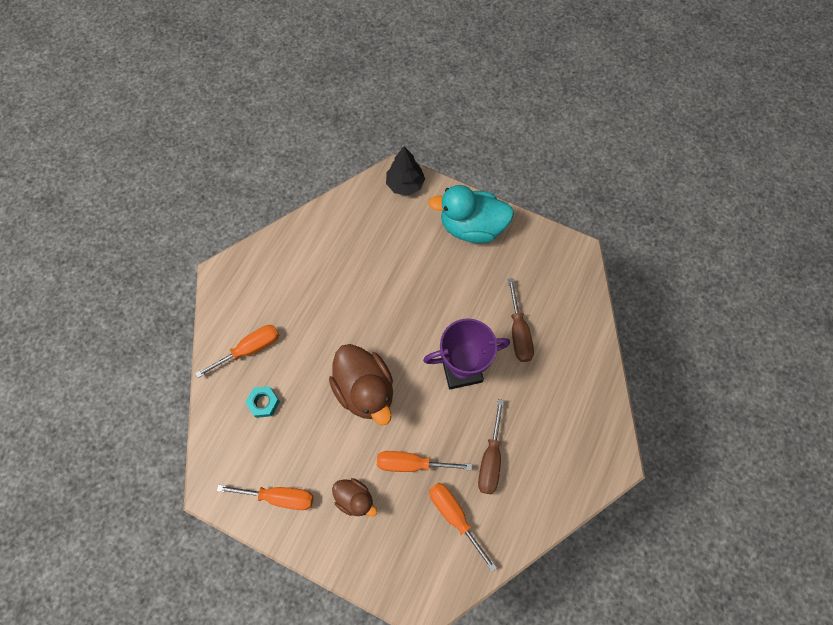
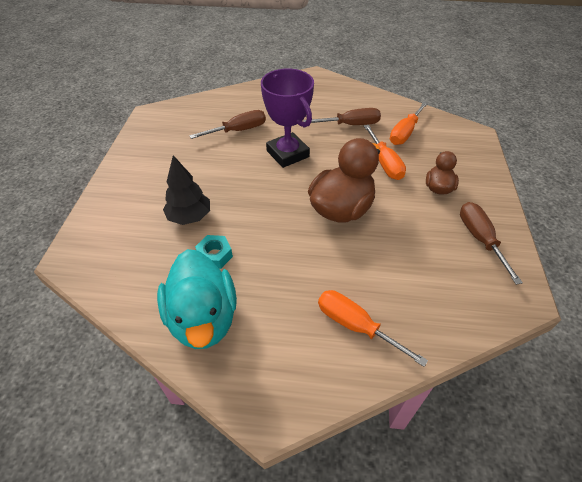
camera: 110 degrees left, 20 degrees down
orange screwdriver [217,485,314,510] -> brown screwdriver [460,202,523,285]
turquoise nut [245,386,280,418] -> turquoise nut moved to [195,235,233,269]
black tree [386,146,425,196] -> black tree moved to [163,155,210,225]
turquoise duck [428,185,514,243] -> turquoise duck moved to [157,249,237,349]

